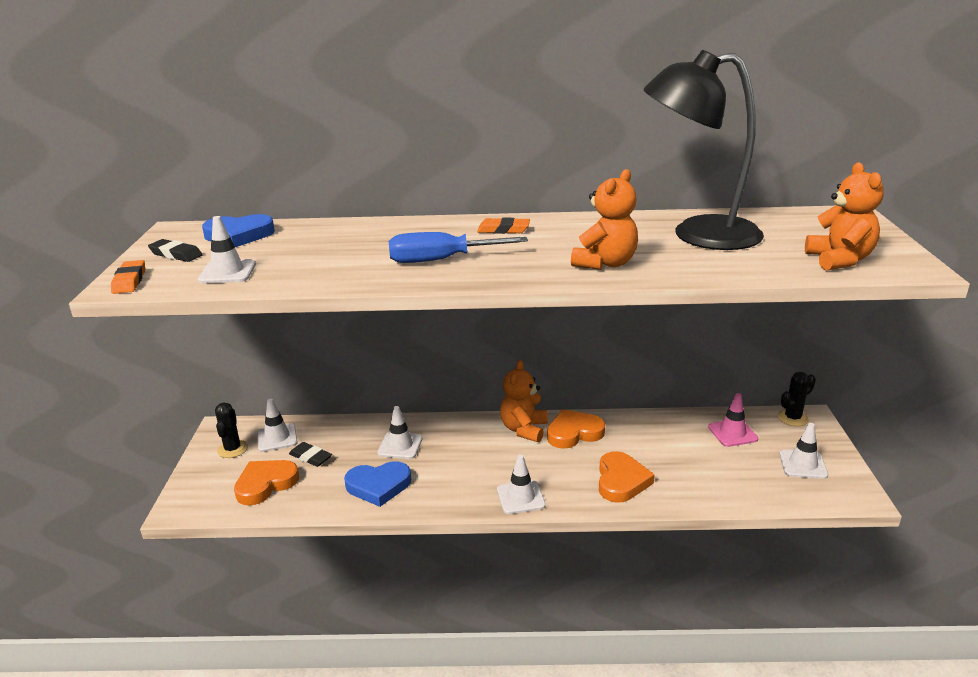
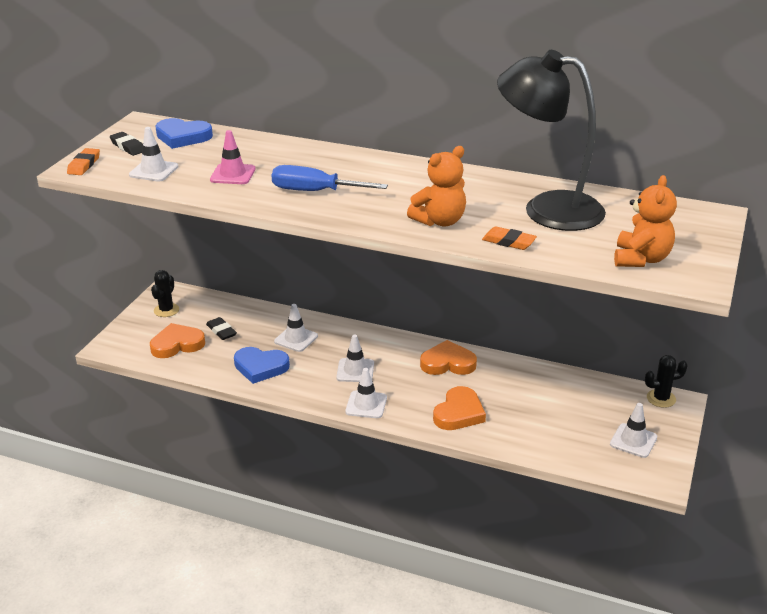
camera: 20 degrees right, 5 degrees up
white traffic cone [257,399,298,452] -> white traffic cone moved to [336,335,374,382]
orange eraser [477,218,530,234] -> orange eraser moved to [482,226,537,250]
orange teddy bear [500,360,548,442] -> none
pink traffic cone [708,393,758,447] -> pink traffic cone moved to [210,130,255,184]

